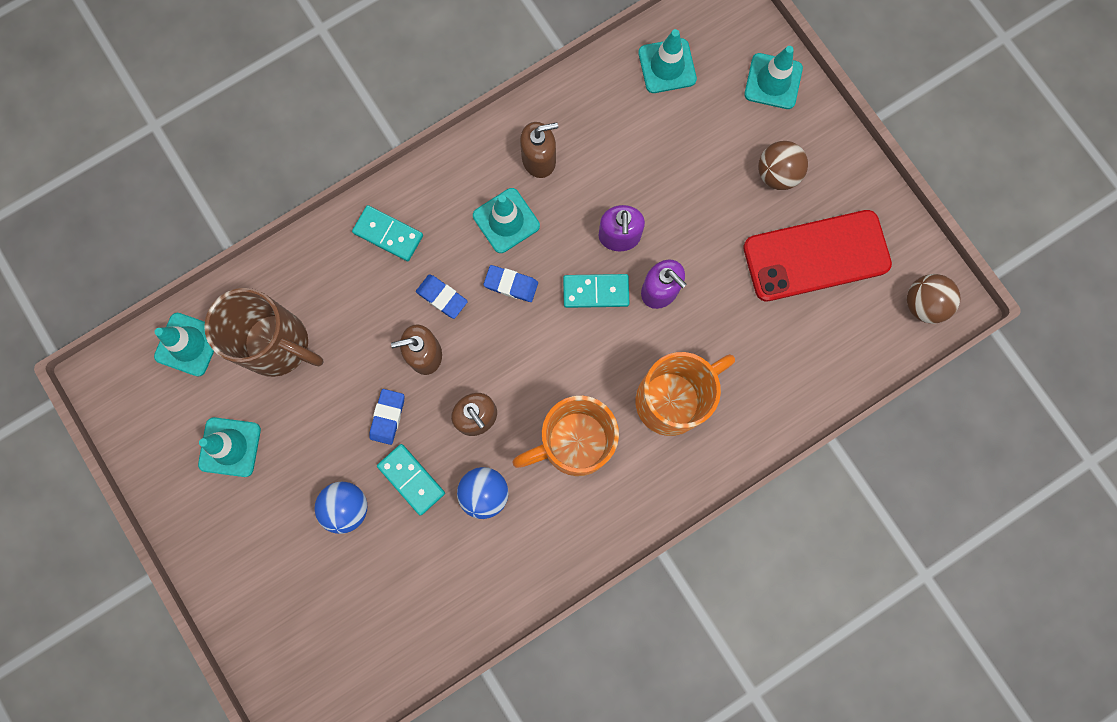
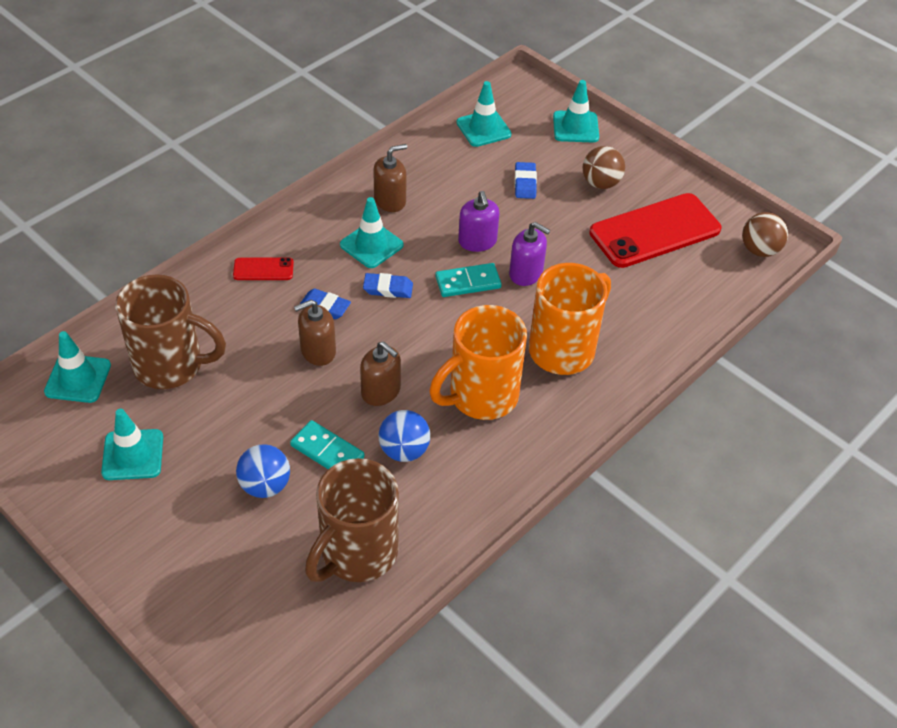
camera: 15 degrees left, 30 degrees down
turquoise domino [352,205,423,261] -> red phone [233,258,294,280]
blue eraser [370,389,404,445] -> blue eraser moved to [515,162,537,199]
none -> brown mug [305,458,399,582]

